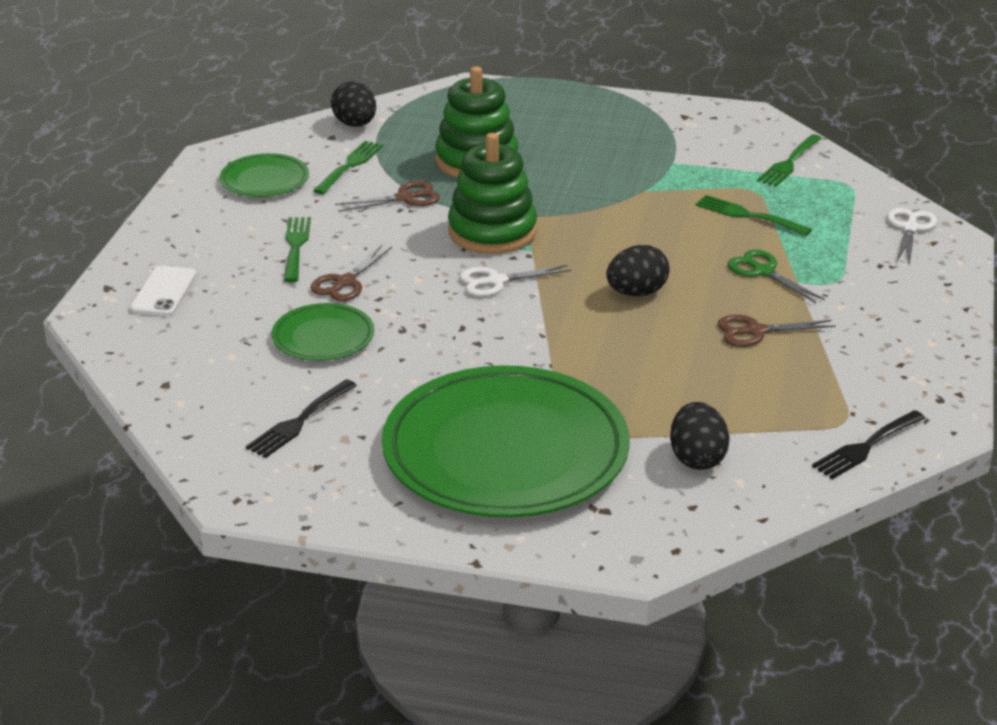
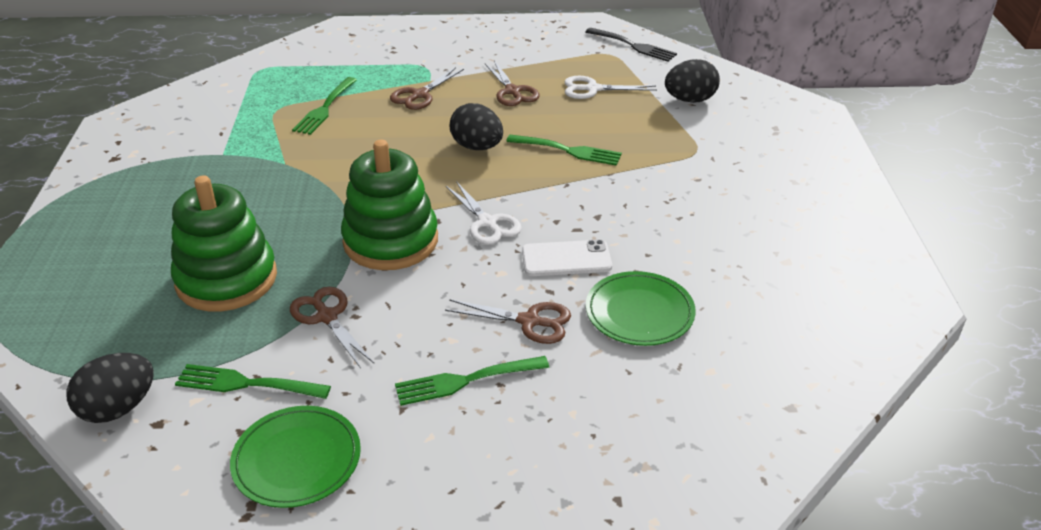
camera: 105 degrees left, 5 degrees up
white phone [130,266,197,316] -> white phone moved to [522,239,612,276]
black fork [246,379,357,458] -> none
green plate [382,365,630,517] -> none
green scissors [728,249,825,303] -> brown scissors [390,67,464,110]
green fork [757,134,822,187] -> green fork moved to [506,135,622,166]
white scissors [887,208,937,265] -> white scissors moved to [564,76,657,99]

